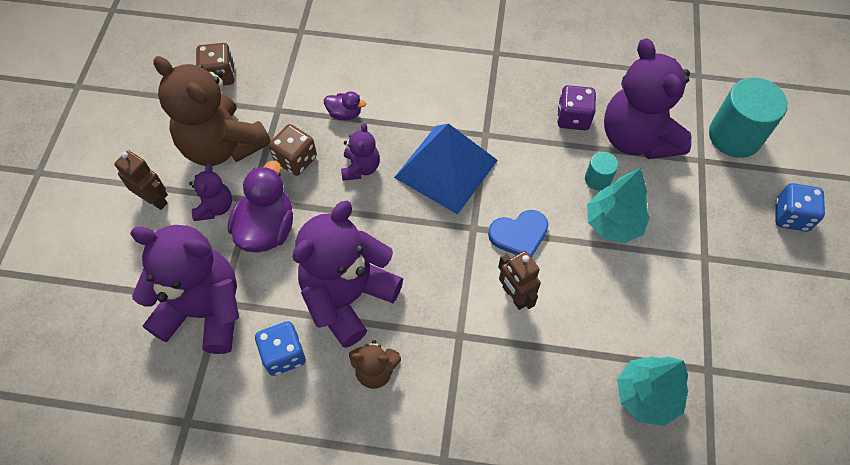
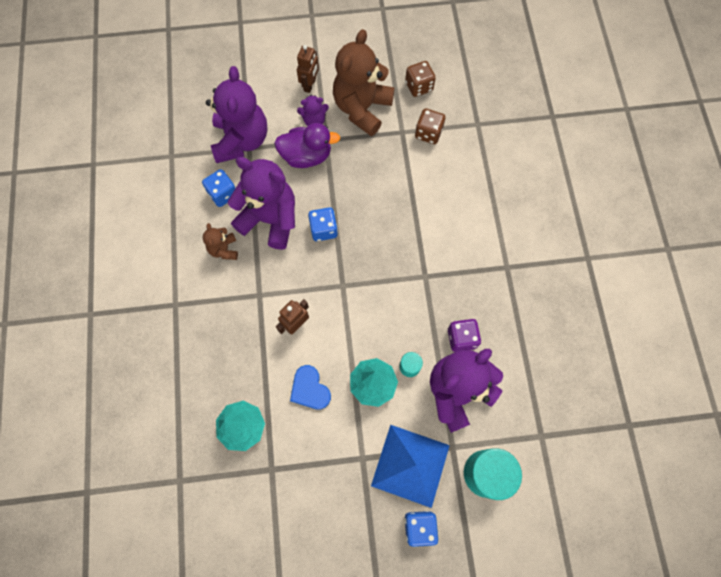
camera: 75 degrees right, 10 degrees up
brown dice [269,124,317,176] -> brown dice moved to [415,108,445,144]
purple duck [324,91,366,120] -> none
purple teddy bear [341,123,380,181] -> none
blue pyramid [394,123,498,215] -> blue pyramid moved to [371,425,450,508]
blue heart [488,210,548,258] -> blue heart moved to [290,365,331,409]
none -> blue dice [308,207,338,241]

